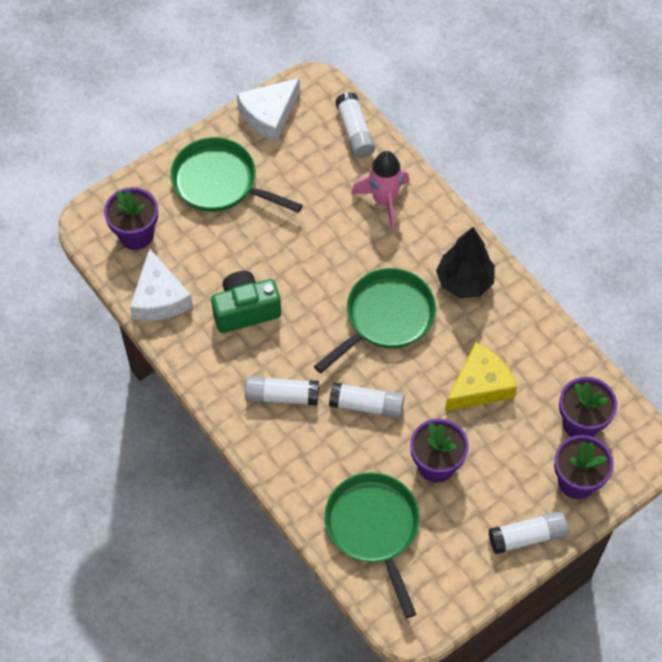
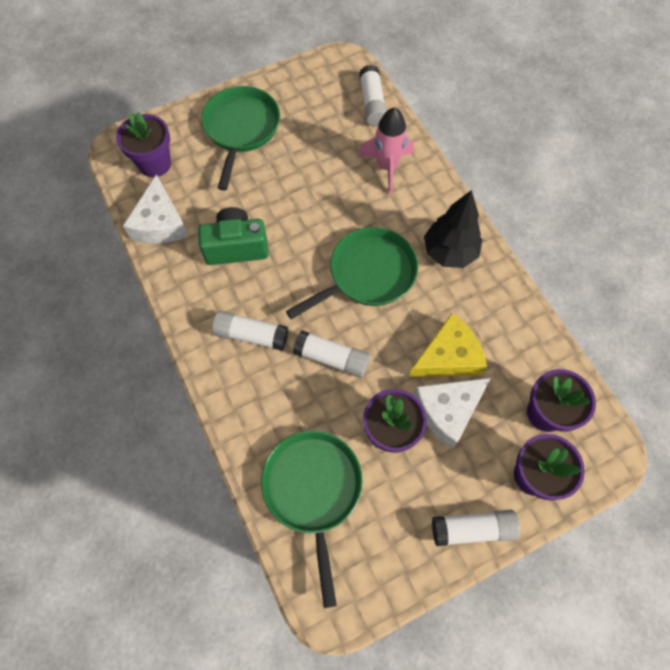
camera: 10 degrees right, 5 degrees up
green pan [170,137,303,213] -> green pan turned 60 degrees clockwise [201,86,280,190]
white cheese [237,78,300,142] -> white cheese moved to [413,378,491,449]

